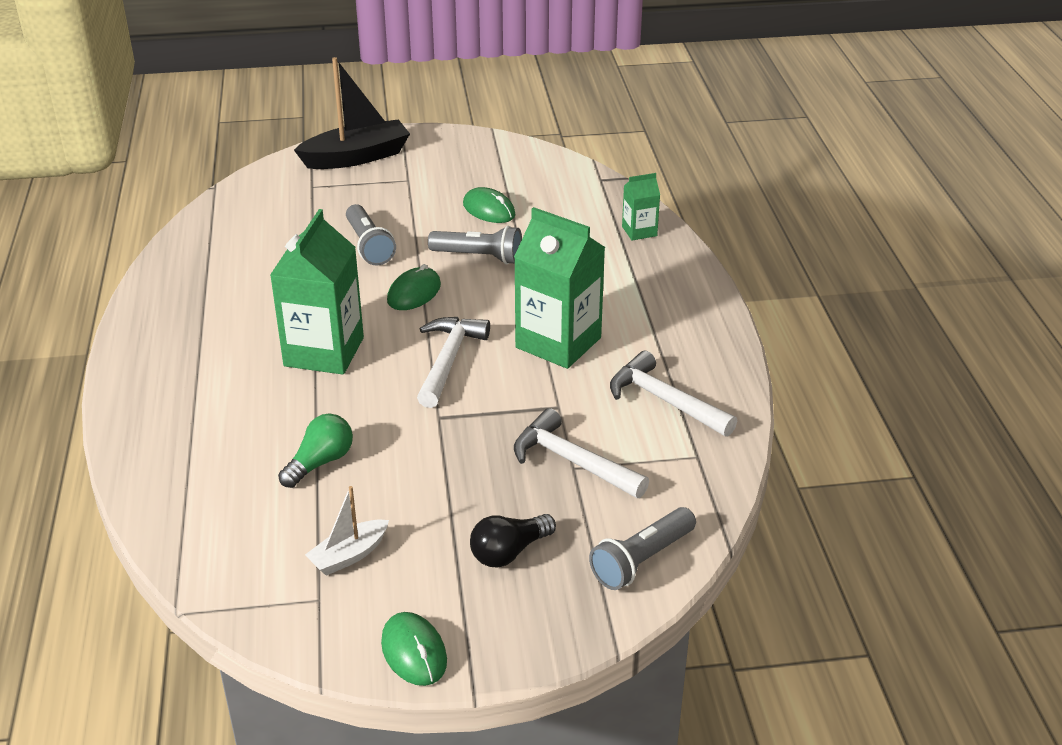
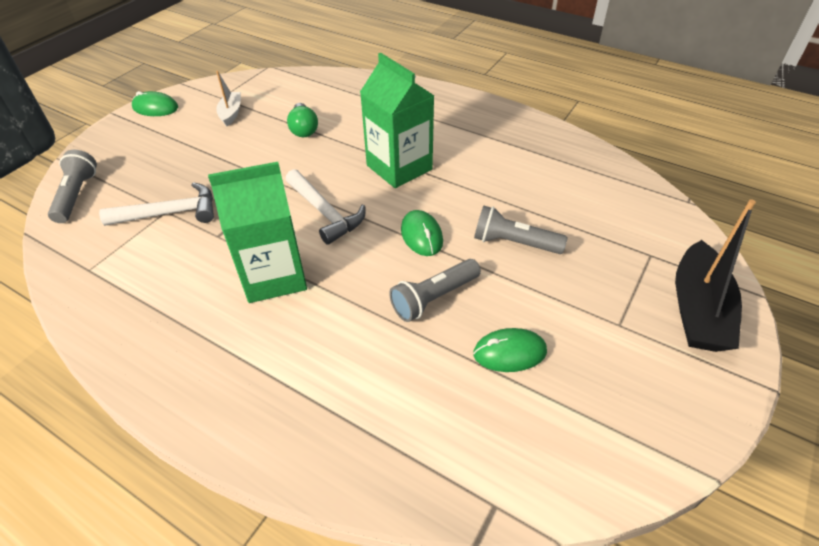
camera: 130 degrees right, 10 degrees up
black light bulb [470,514,556,568] -> none
white hammer [610,351,737,437] -> none
green carton [622,173,660,240] -> none

